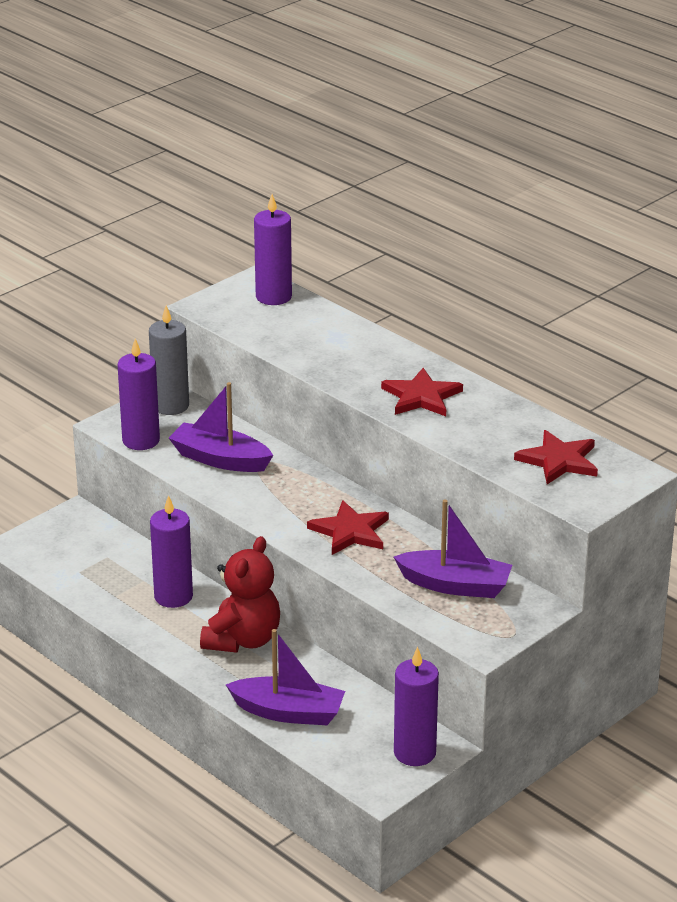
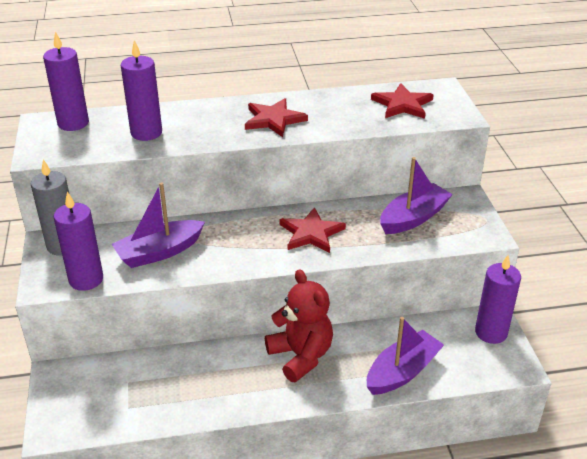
camera: 55 degrees left, 5 degrees up
purple candle [150,495,193,608] -> purple candle moved to [121,40,162,141]

